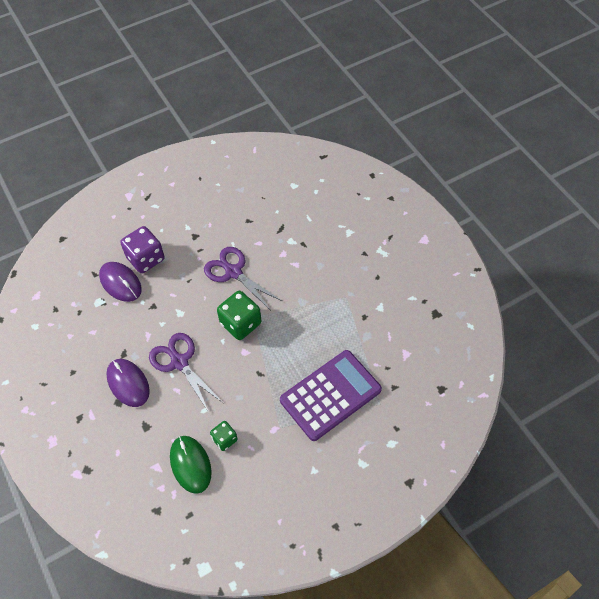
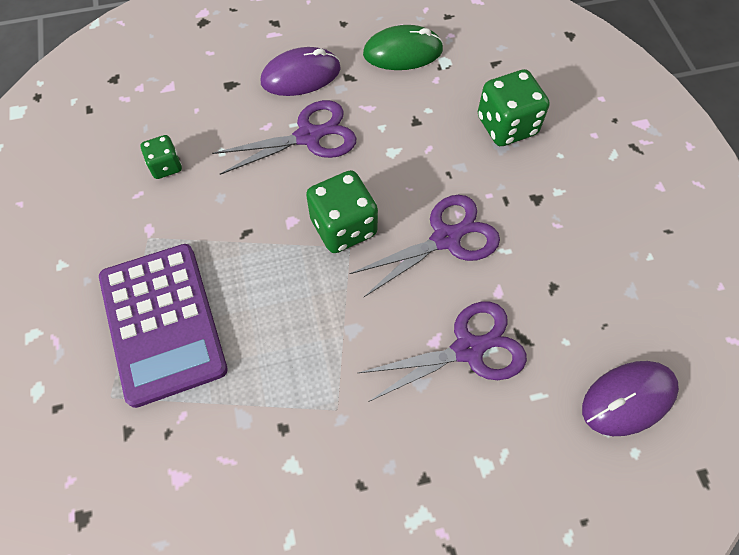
camera: 105 degrees right, 5 degrees up
purple mouse [99,262,142,302] -> purple mouse moved to [582,361,679,436]
purple dice [120,226,165,273] -> green dice [478,69,550,146]
green mouse [170,436,212,494] -> green mouse moved to [363,25,443,70]
none -> purple scissors [358,302,527,402]

